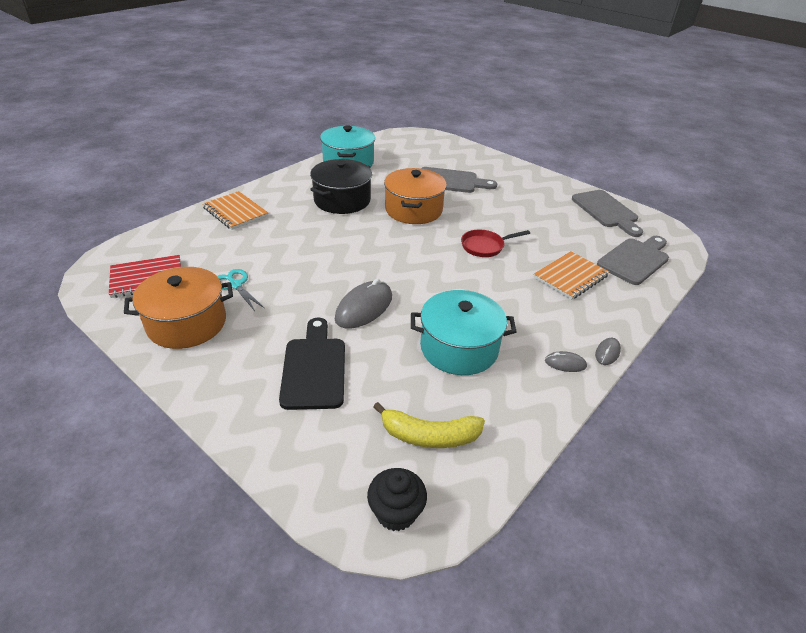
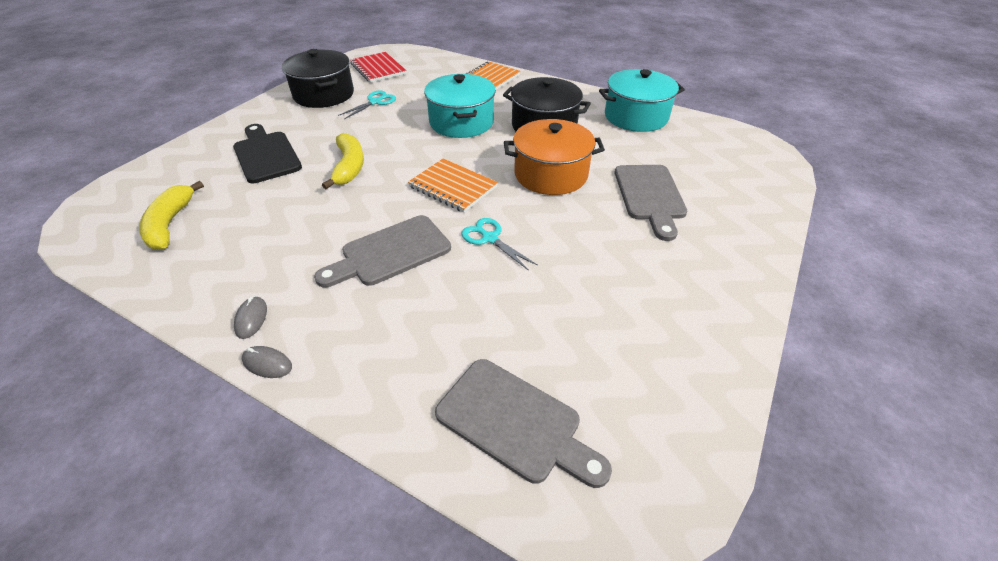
camera: 80 degrees right, 5 degrees up
orange pot [124,267,233,349] -> black pot [282,49,354,108]
black cutting board [279,317,345,410] -> black cutting board turned 105 degrees counterclockwise [233,124,302,183]
grey mouse [335,279,392,329] -> yellow banana [322,133,364,189]
black cupcake [367,468,427,531] -> none
turquoise pot [411,290,517,375] -> turquoise pot moved to [424,74,496,138]
red pan [461,230,530,257] -> turquoise scissors [461,218,538,271]
orange notebook [534,251,609,300] -> orange notebook moved to [408,158,498,213]
grey cutting board [572,190,643,237] -> grey cutting board moved to [314,215,451,287]

